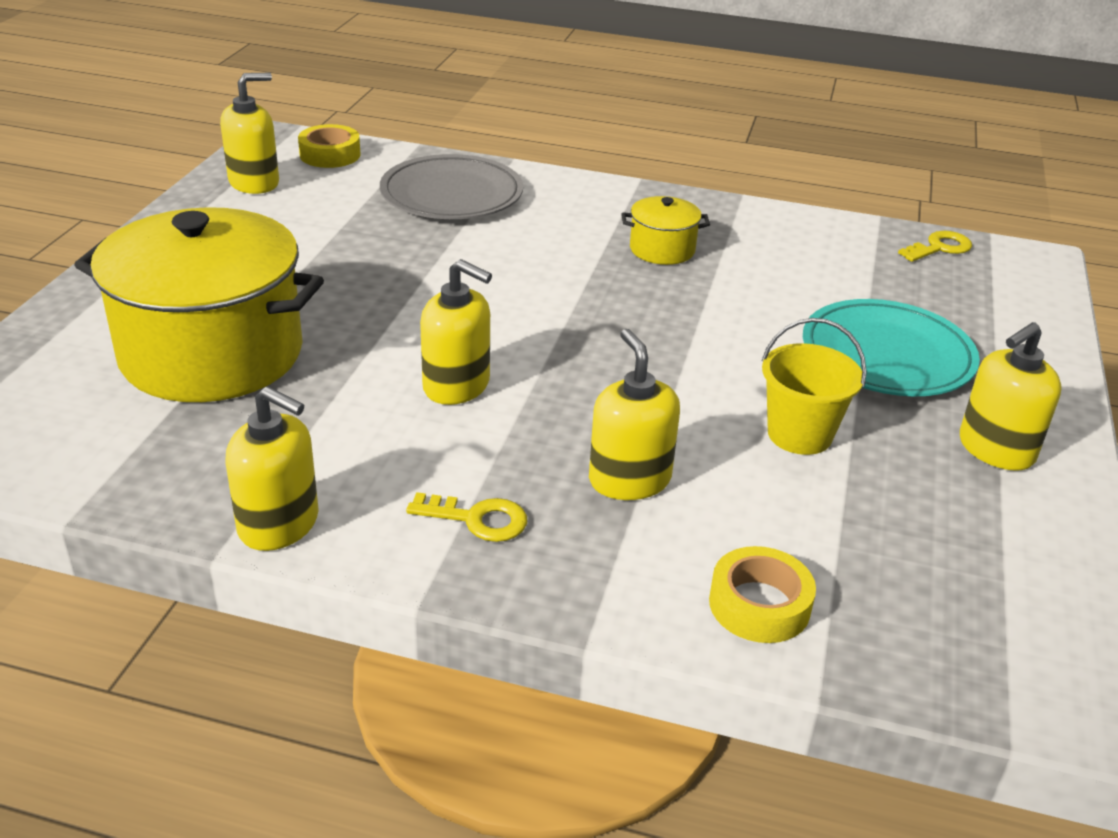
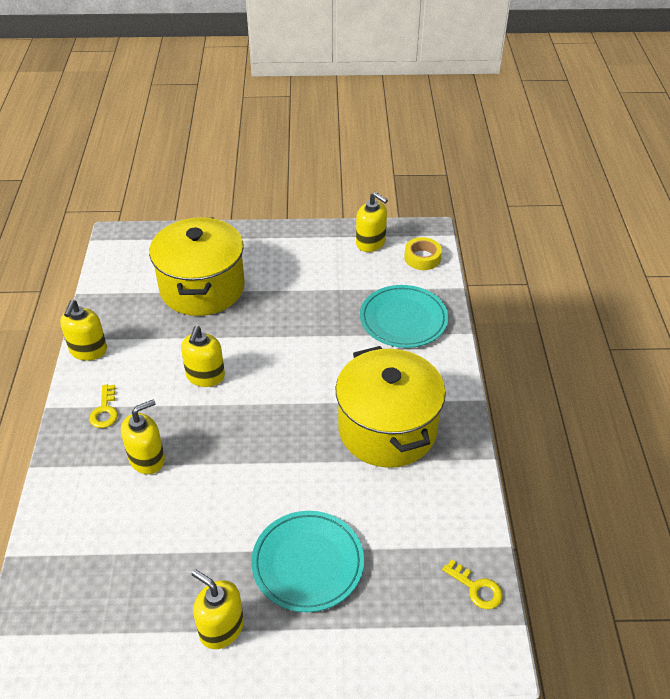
camera: 75 degrees right, 10 degrees up
grey plate [380,154,523,219] -> turquoise plate [360,285,448,348]
yellow pot [621,196,710,265] -> yellow pot [335,346,446,468], size x2.31
yellow tape [709,546,816,643] -> none
yellow bucket [762,318,867,455] -> none

